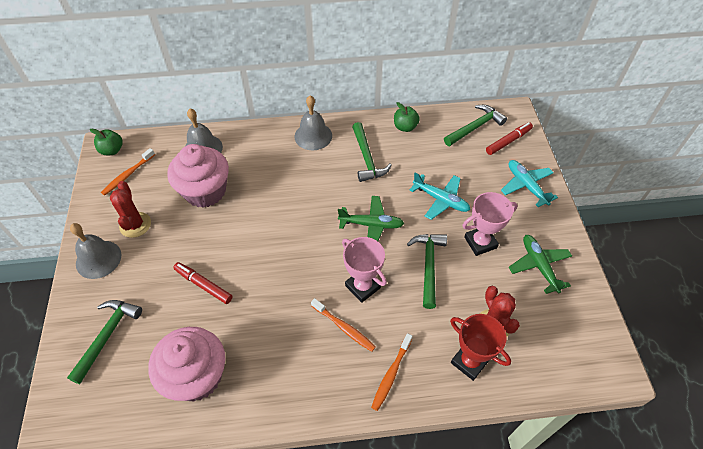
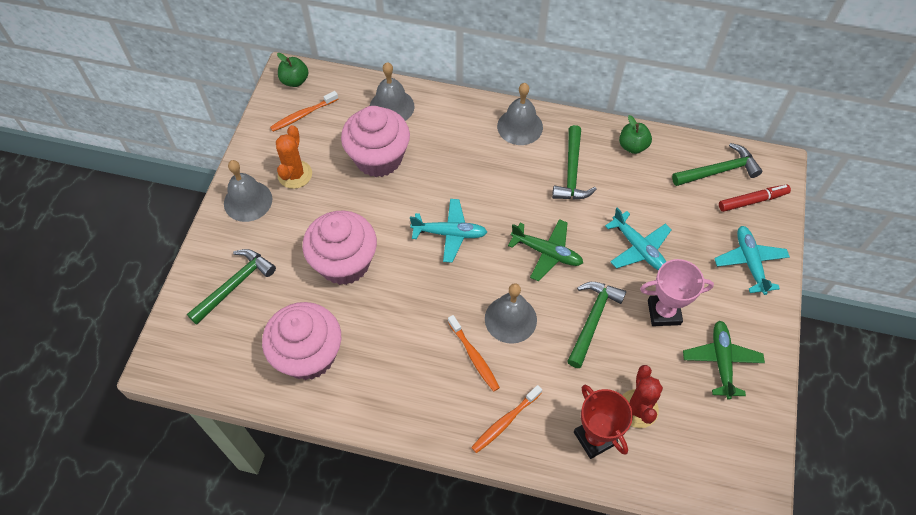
camera: 20 degrees right, 5 degrees up
red cactus [110,181,151,238] -> orange cactus [276,125,312,189]
red marker [173,262,233,304] -> pink cupcake [302,211,377,285]
pink trophy [342,237,387,303] -> grey bell [485,283,537,344]
none -> turquoise plane [410,199,487,263]

